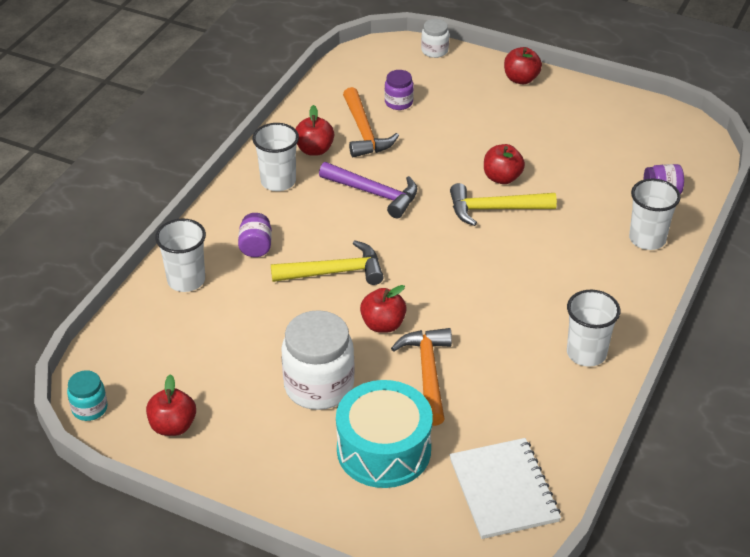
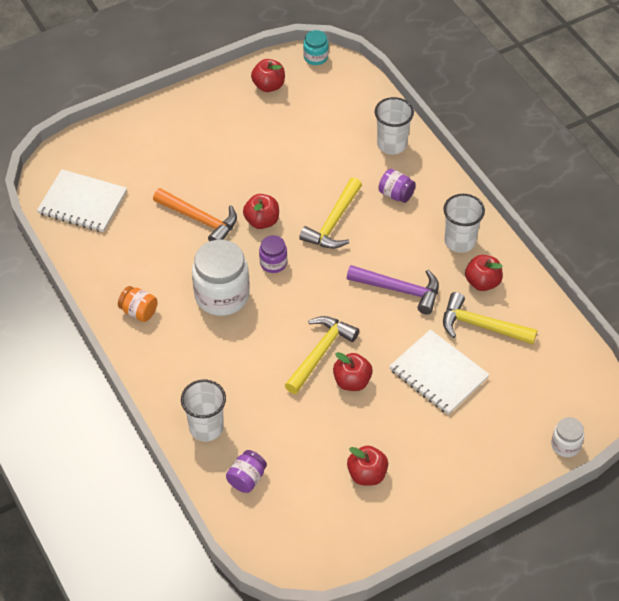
camera: 125 degrees right, 10 degrees up
white jar [281,310,355,410] -> white jar moved to [192,240,250,316]
purple hammer [319,162,418,218] -> purple hammer turned 135 degrees counterclockwise [347,265,439,315]
turquoise drum [336,380,433,488] -> none
orange hammer [343,87,399,157] -> yellow hammer [443,292,538,344]
purple jar [385,70,414,110] -> purple jar moved to [259,235,287,273]
red apple [504,47,542,84] -> red apple moved to [347,445,388,486]
white cup [567,290,620,367] -> orange jar [118,286,157,322]
none -> white notebook [389,329,490,415]

